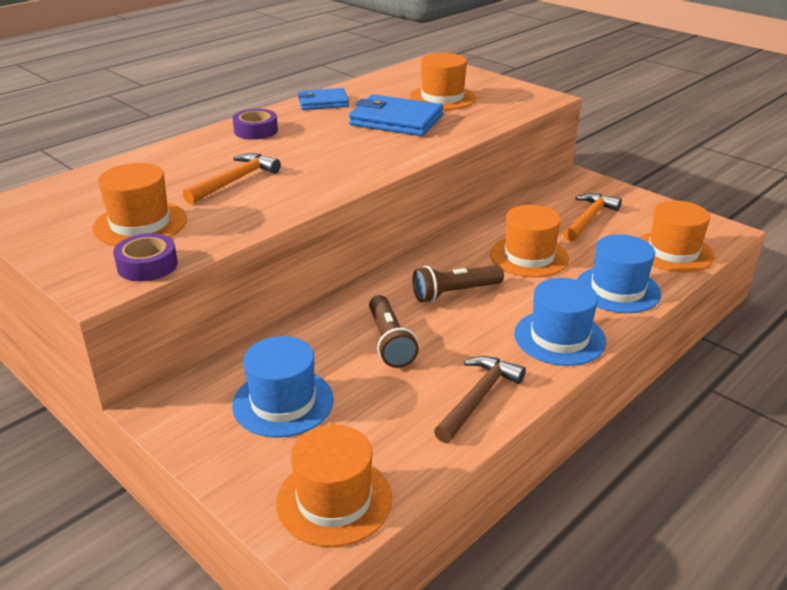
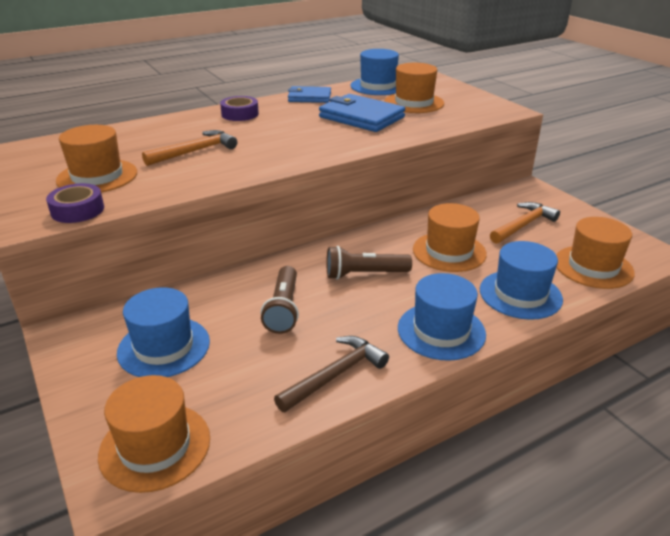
camera: 15 degrees right, 0 degrees up
none -> blue hat [351,49,399,95]

